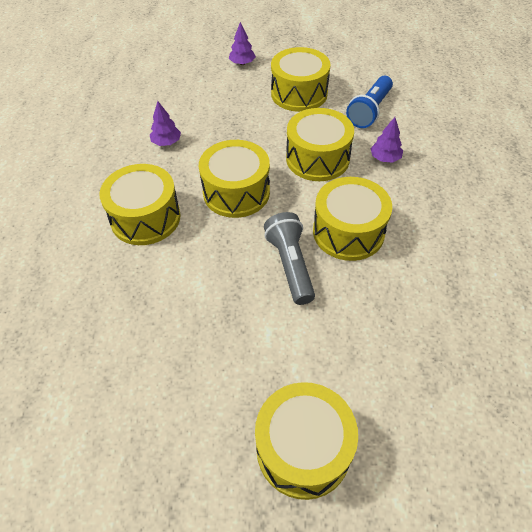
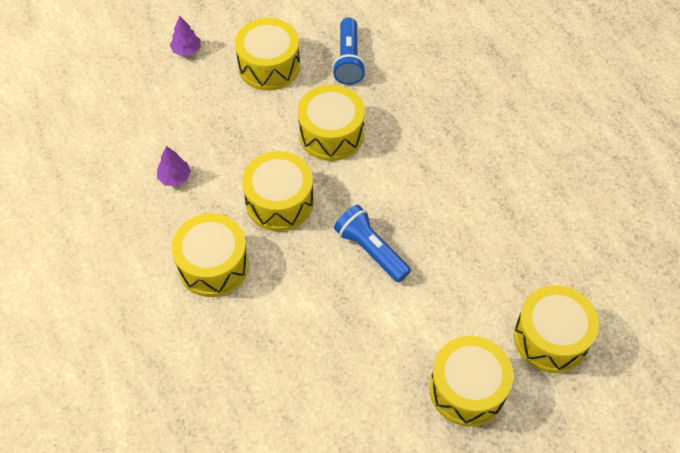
camera: 30 degrees left, 5 degrees up
grey flashlight [264,212,315,305] -> blue flashlight [334,205,411,282]
yellow drum [313,177,392,261] -> yellow drum moved to [514,285,599,373]
purple tree [370,117,403,163] -> none

